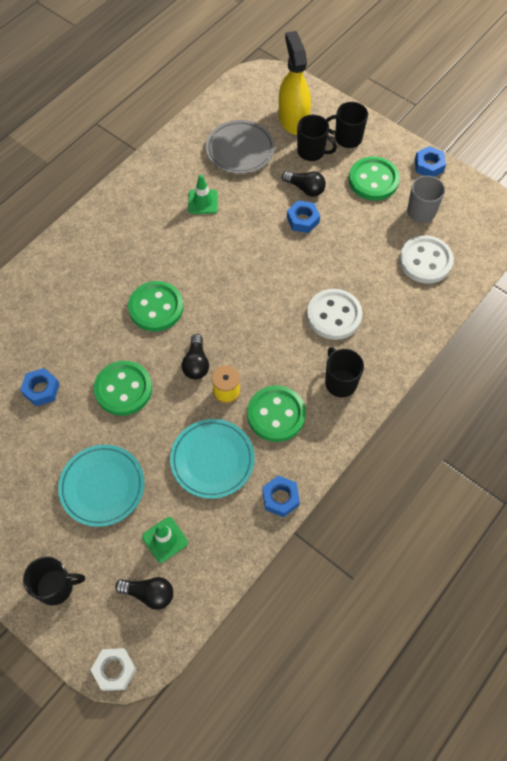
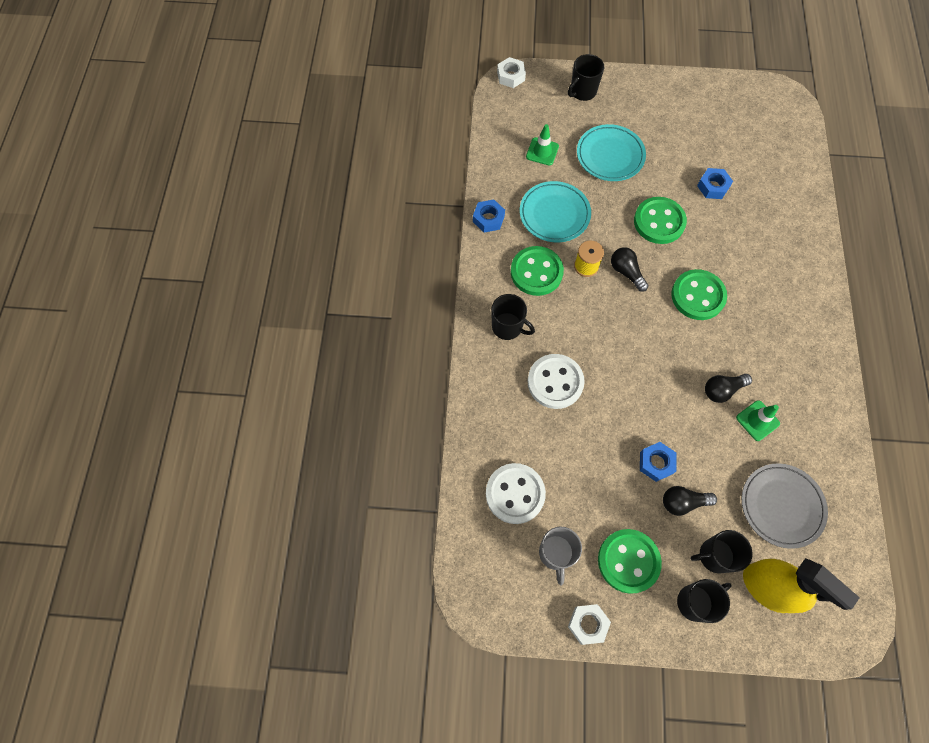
camera: 145 degrees right, 5 degrees up
black light bulb [115,577,173,610] -> black light bulb moved to [705,374,752,403]
blue nut [415,146,446,177] -> white nut [568,604,611,645]

